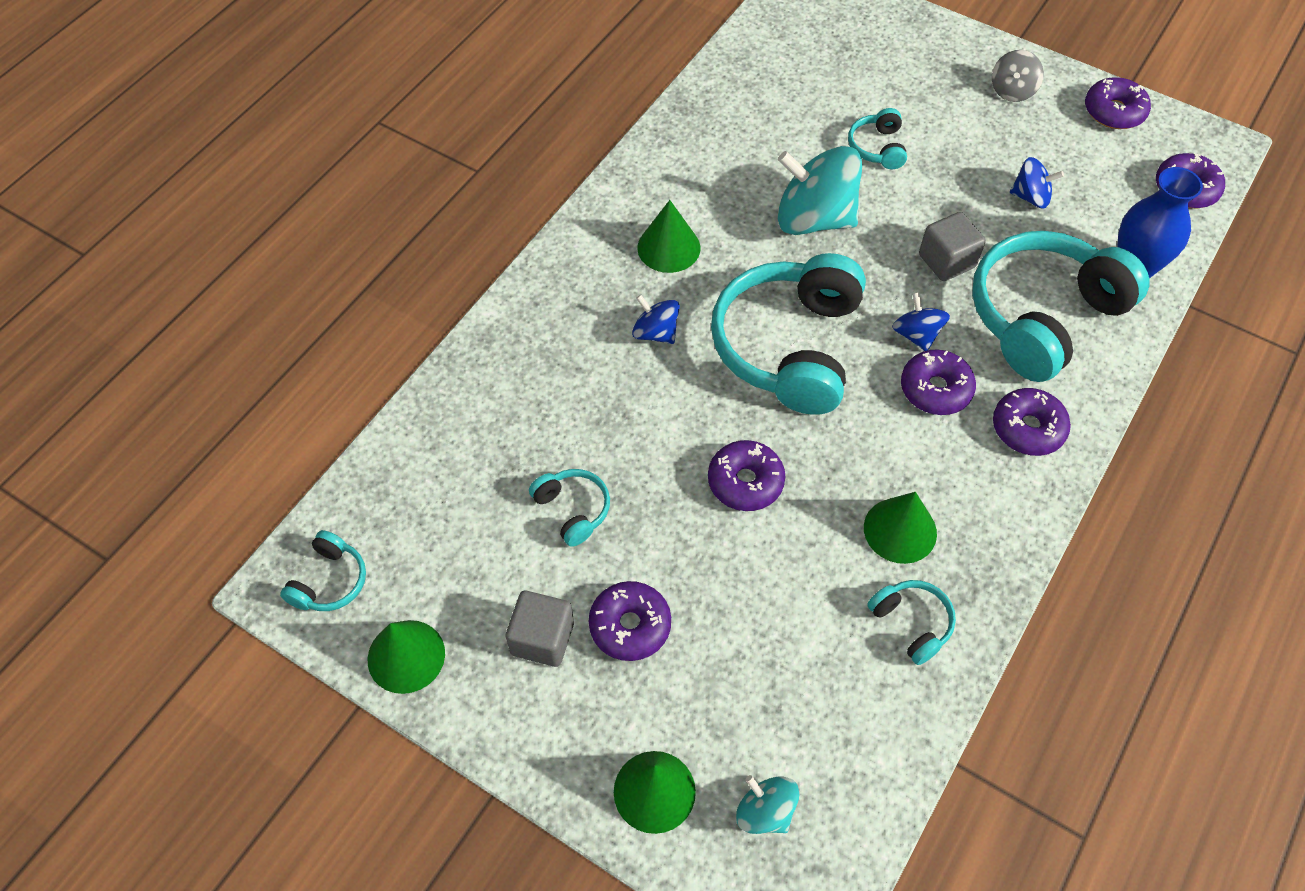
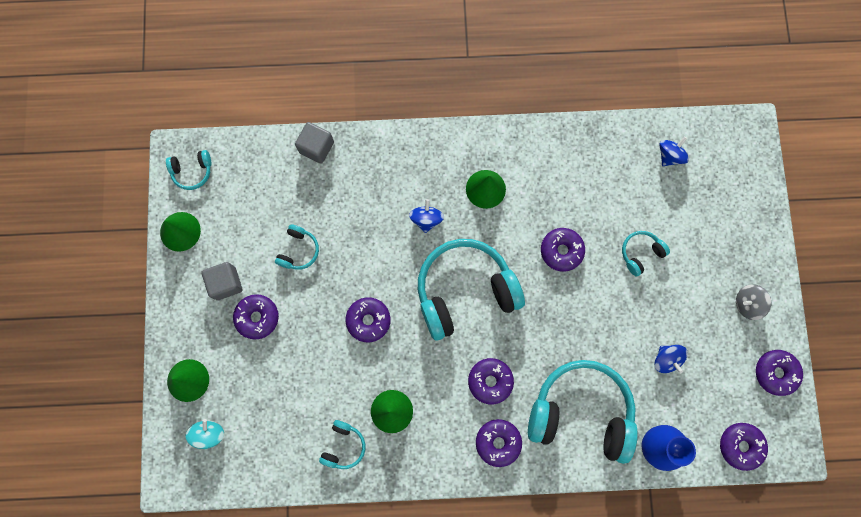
camera: 55 degrees right, 20 degrees up
turquoise spinning top [778,146,862,235] -> purple donut [541,228,585,272]
blue spinning top [892,292,950,351] -> blue spinning top moved to [659,136,689,166]
grey cube [919,212,986,281] -> grey cube moved to [295,122,334,163]

